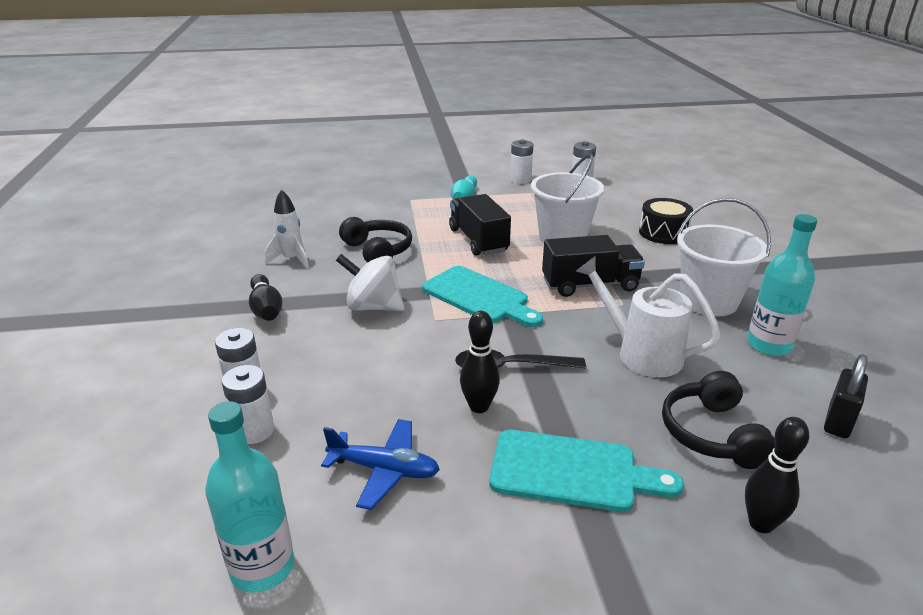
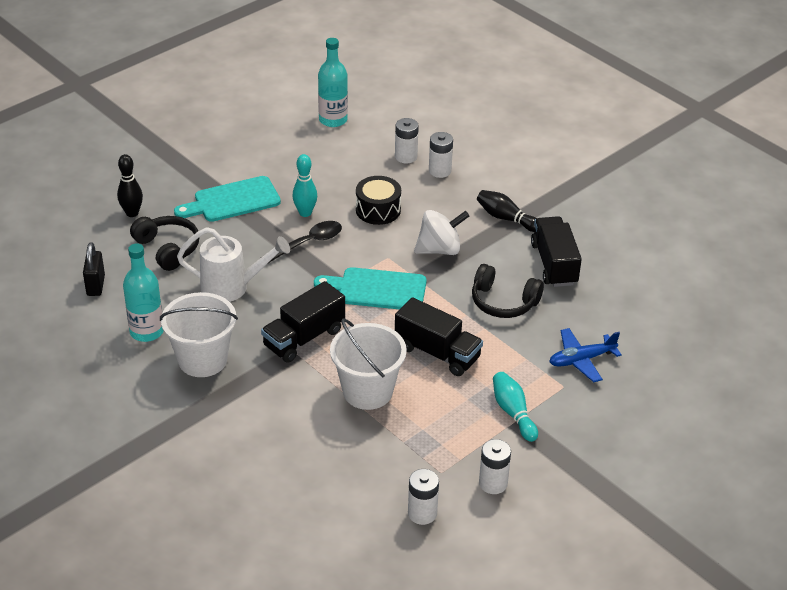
camera: 145 degrees right, 10 degrees up
white rocket [265,189,309,269] -> black truck [531,216,582,287]
blue plane [321,419,440,510] -> blue plane moved to [549,328,622,382]
black bowling pin [460,311,500,413] -> turquoise bowling pin [293,154,317,217]
black drum [639,198,693,244] -> black drum moved to [356,176,401,225]

